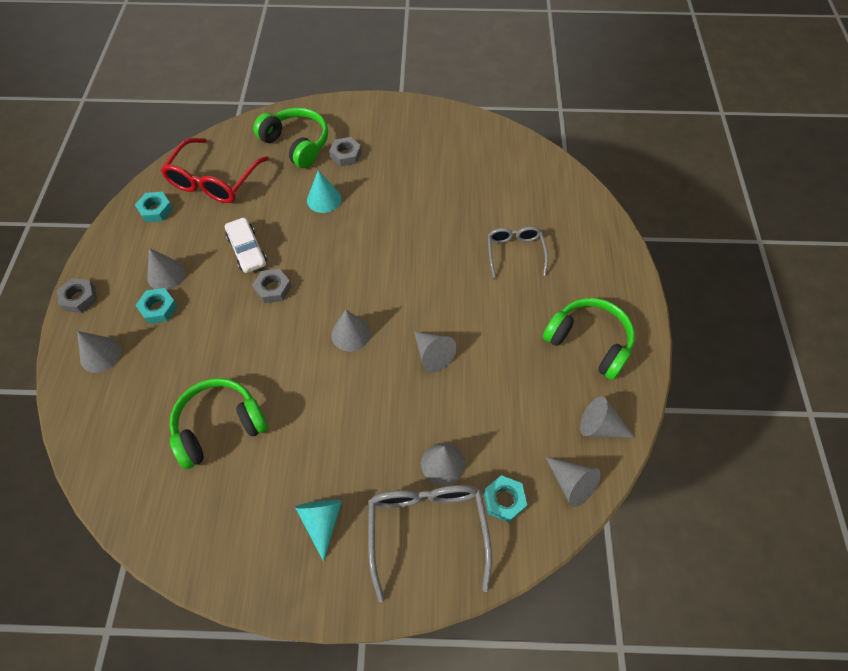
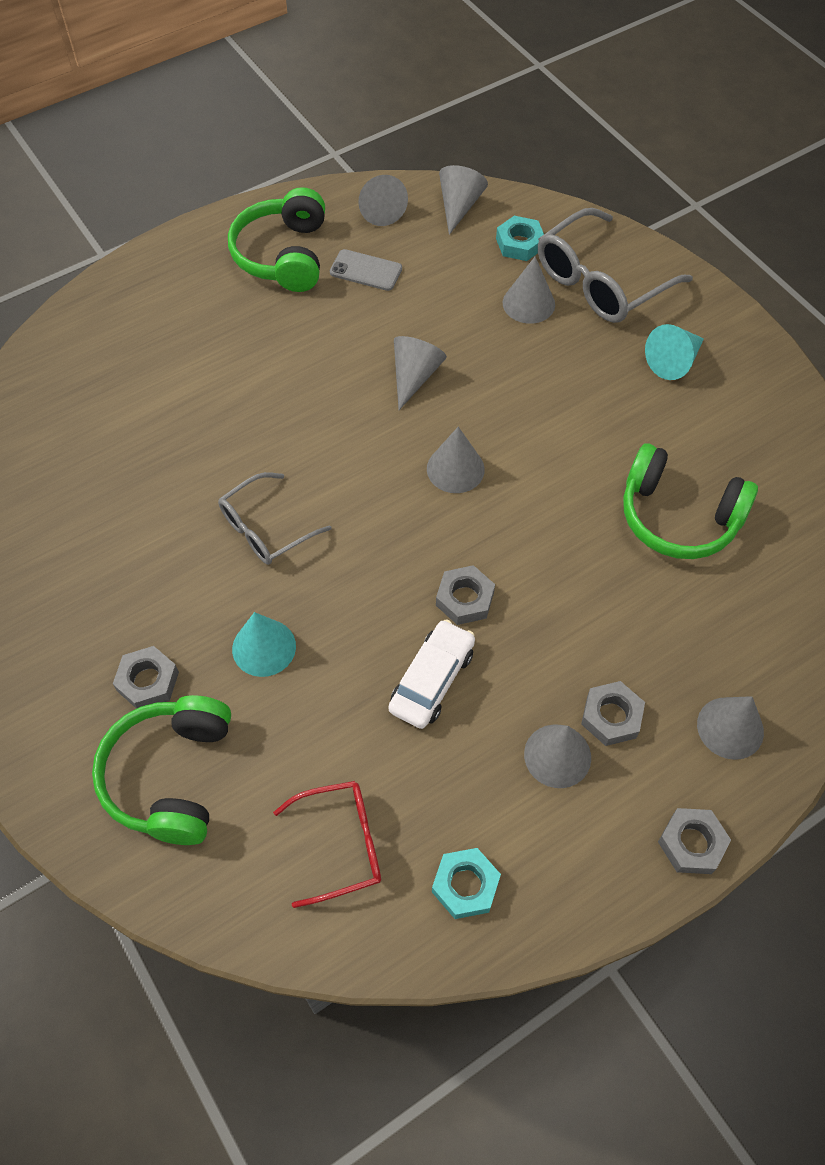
camera: 125 degrees left, 0 degrees up
turquoise nut [135,288,177,324] -> grey nut [581,681,645,746]
red glasses [161,138,269,203] -> red glasses [273,781,381,908], size x0.63
grey glasses [488,227,548,279] -> grey glasses moved to [218,472,332,565]
none -> grey phone [330,249,402,291]

